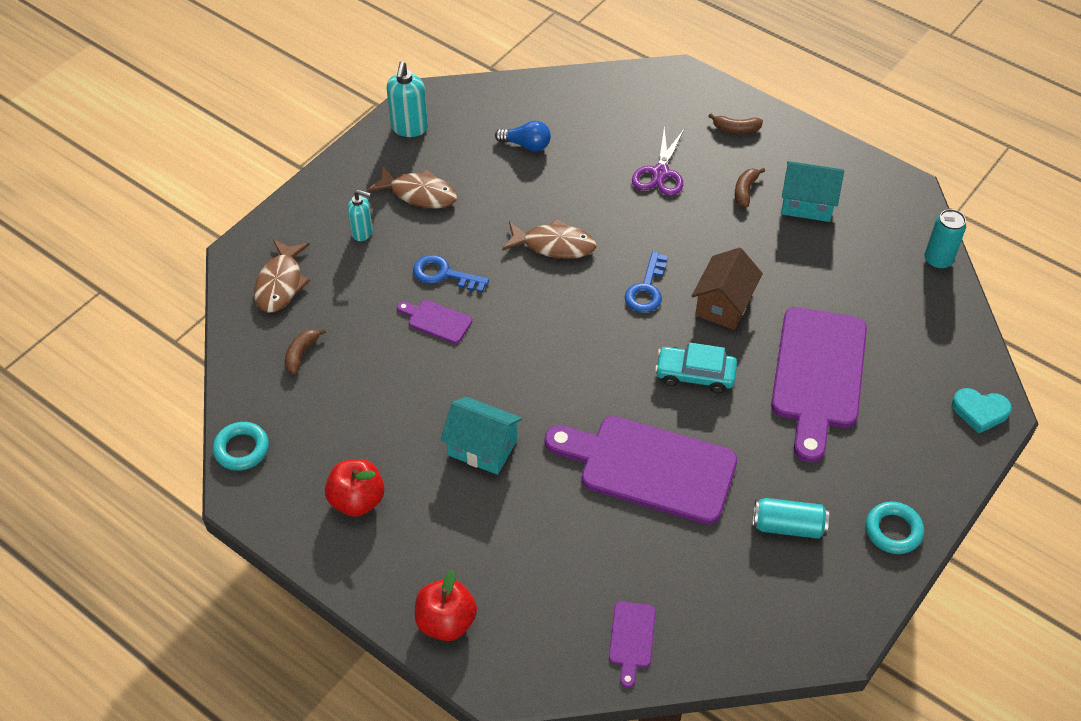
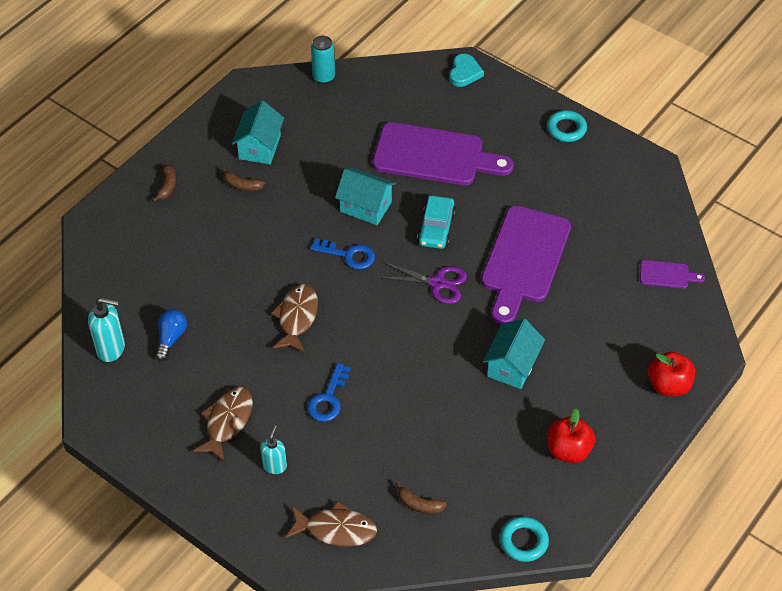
camera: 90 degrees left, 0 degrees up
turquoise soap dispenser [387,61,428,137] -> turquoise soap dispenser moved to [88,297,125,362]
purple cutting board [397,300,472,344] -> none
purple scissors [632,127,685,196] -> purple scissors moved to [378,262,467,304]
brown house [692,248,763,330] -> turquoise house [335,168,396,225]
turquoise can [753,498,829,539] -> none

